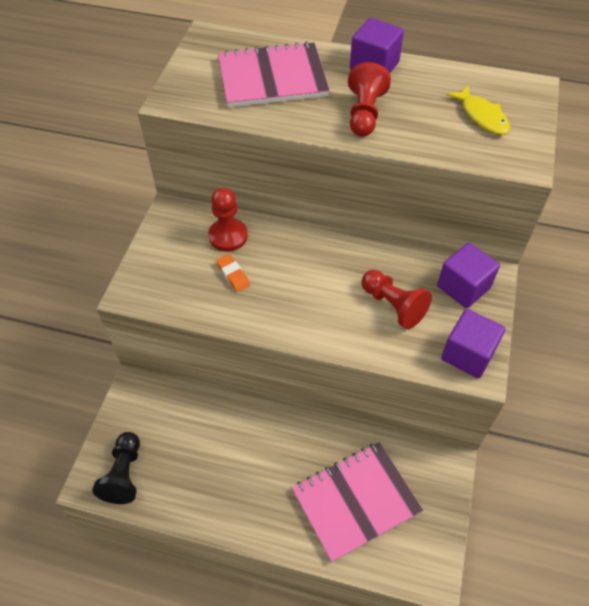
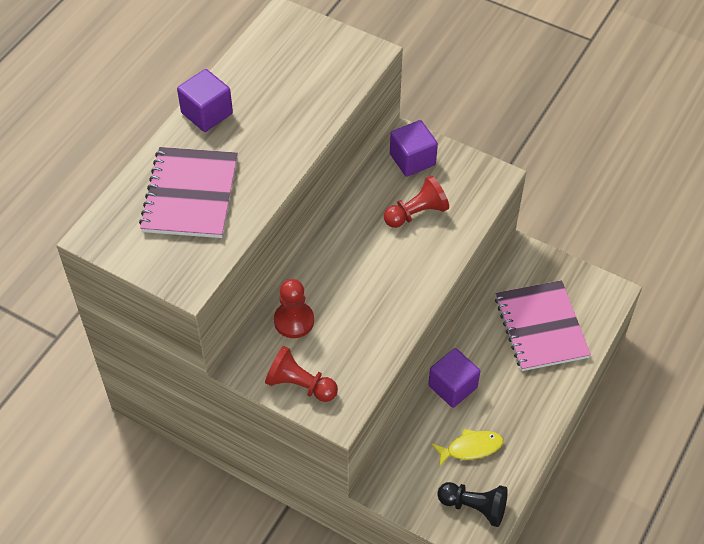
camera: 75 degrees left, 0 degrees up
orange eraser [216,254,250,292] -> none
red pawn [348,62,391,137] -> red pawn moved to [265,346,338,402]
purple cube [441,309,505,378] -> purple cube moved to [428,348,480,408]
yellow fish [447,85,511,135] -> yellow fish moved to [432,429,503,467]

